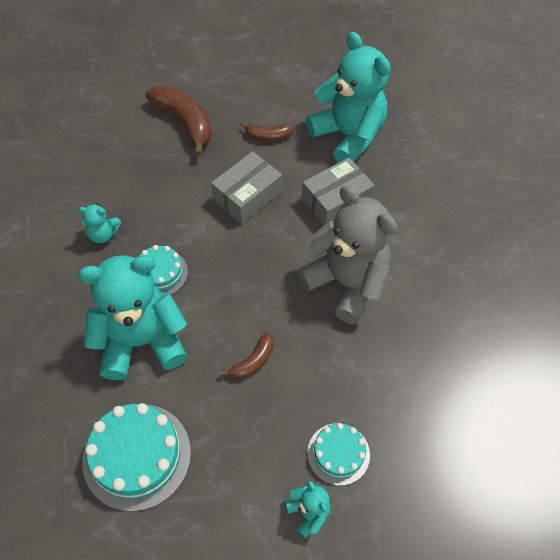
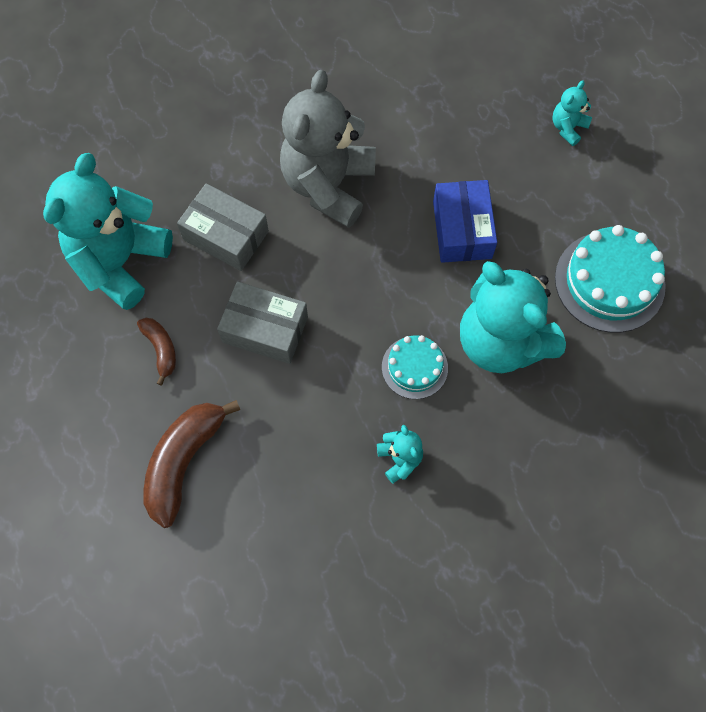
camera: 115 degrees left, 10 degrees up
brown banana [221,332,274,379] -> blue box [433,180,497,263]
turquoise cake [307,423,370,486] -> none

